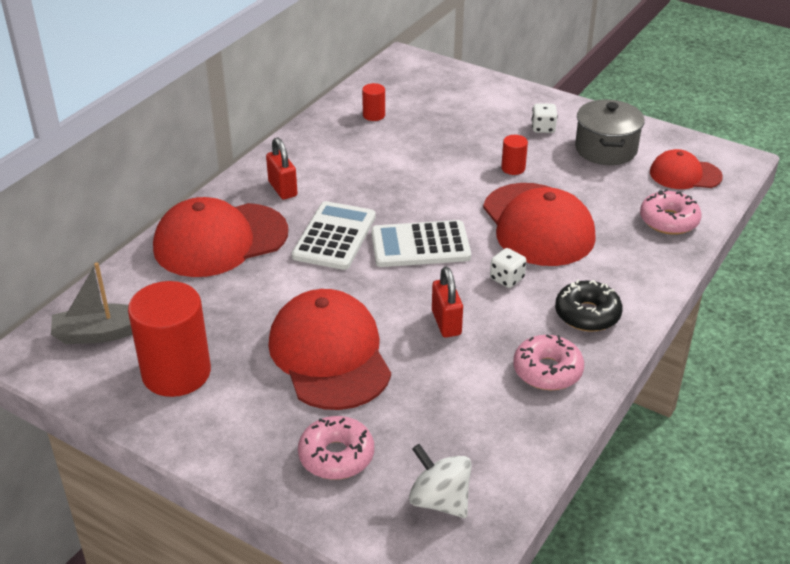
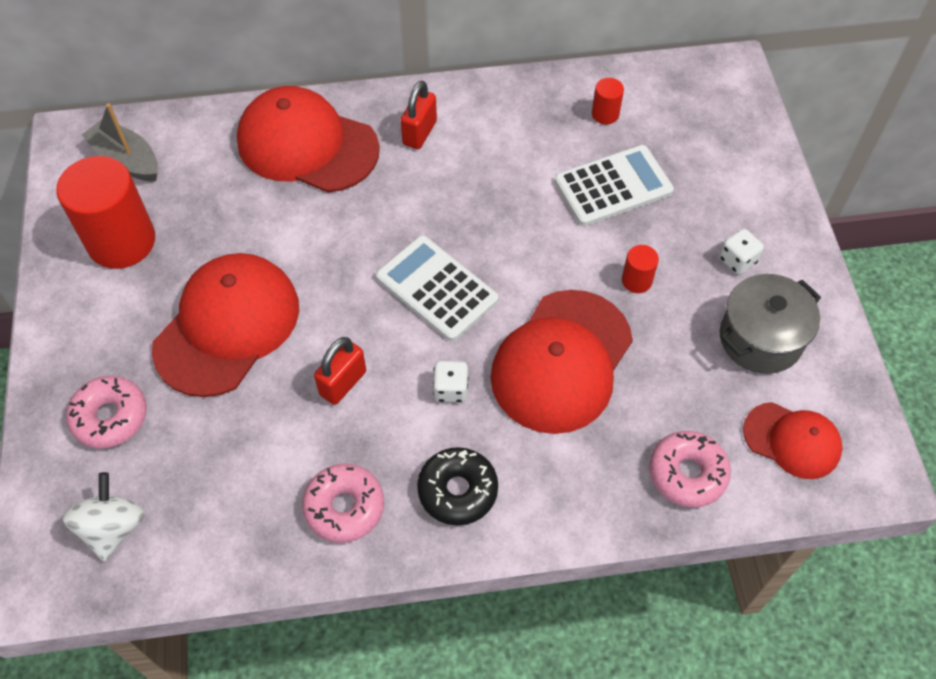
camera: 50 degrees right, 20 degrees up
white calculator [292,201,376,270] -> white calculator moved to [554,145,674,226]
red cap [650,149,723,189] -> red cap turned 150 degrees clockwise [743,402,843,479]

